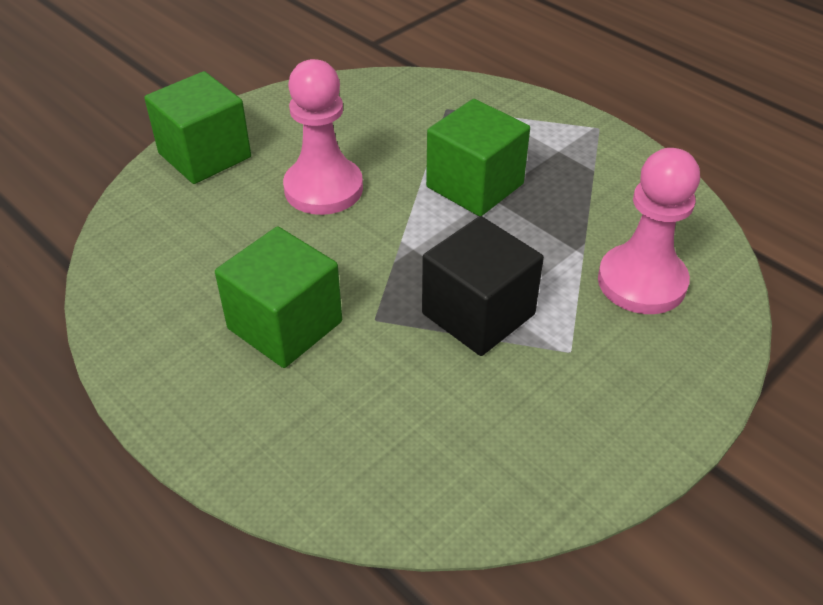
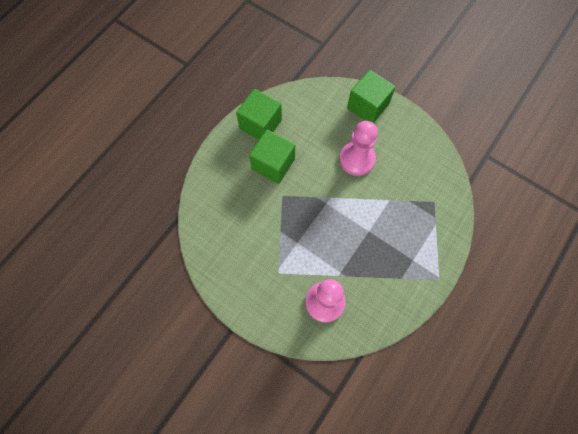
camera: 80 degrees right, 25 degrees up
black cube [422,216,544,356] -> none
green cube [426,99,530,216] -> green cube moved to [236,89,282,140]

